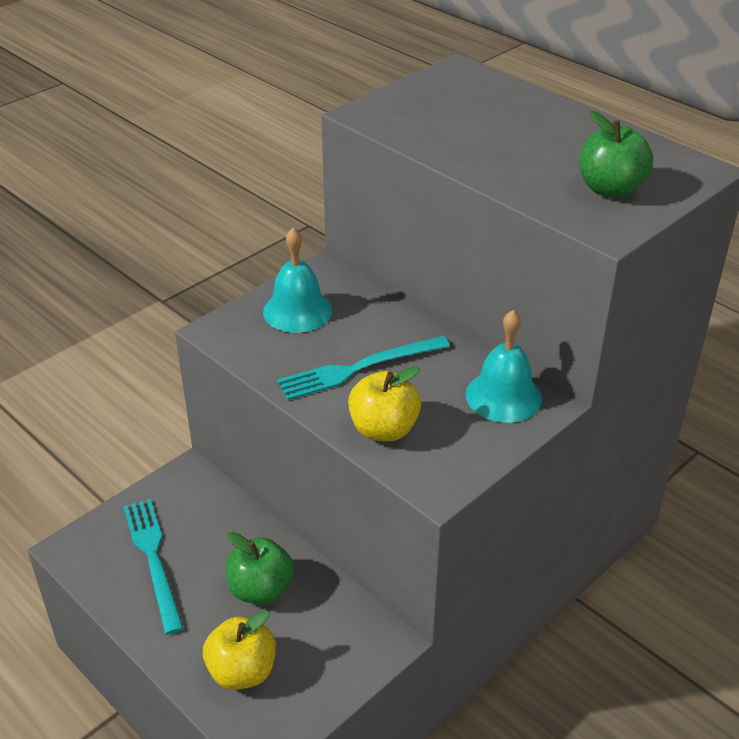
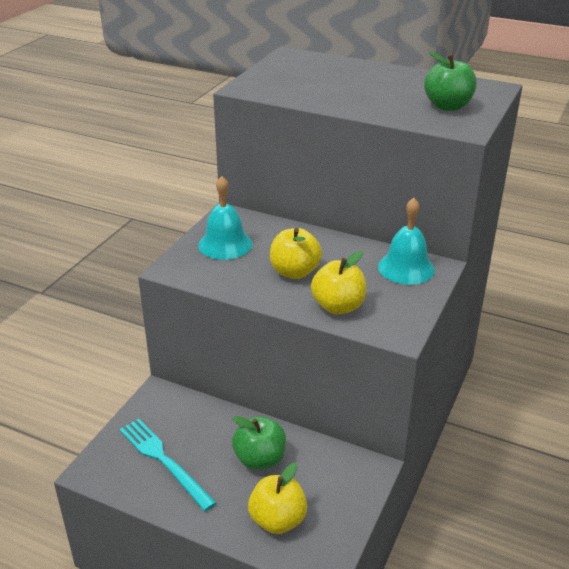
camera: 20 degrees left, 5 degrees down
turquoise fork [277,336,450,400] -> yellow apple [270,228,322,279]

